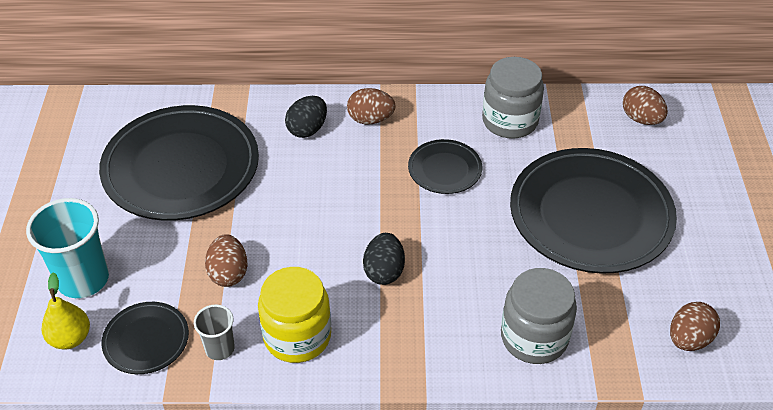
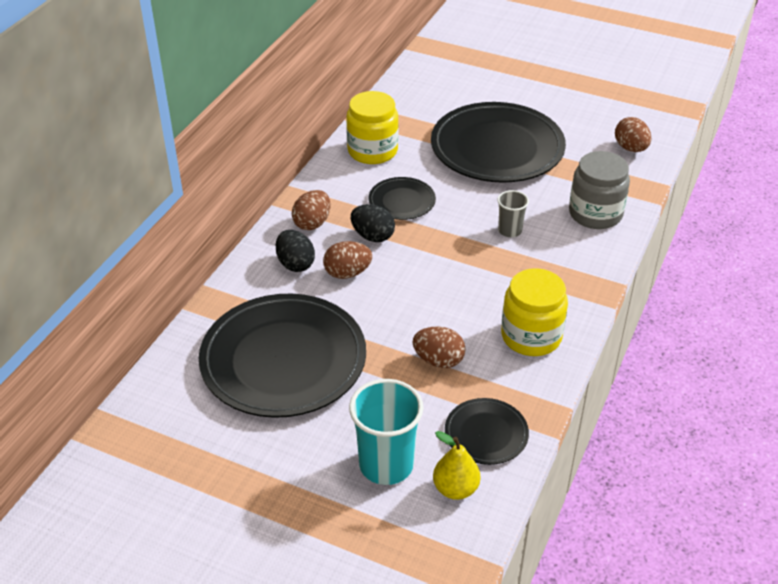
camera: 65 degrees left, 5 degrees down
grey cup [194,304,235,360] -> grey cup moved to [498,190,529,237]
black egg [363,233,405,285] -> black egg moved to [351,204,395,242]
grey jar [482,57,544,138] -> yellow jar [346,91,398,164]
brown egg [623,86,668,125] -> brown egg moved to [323,241,372,279]

